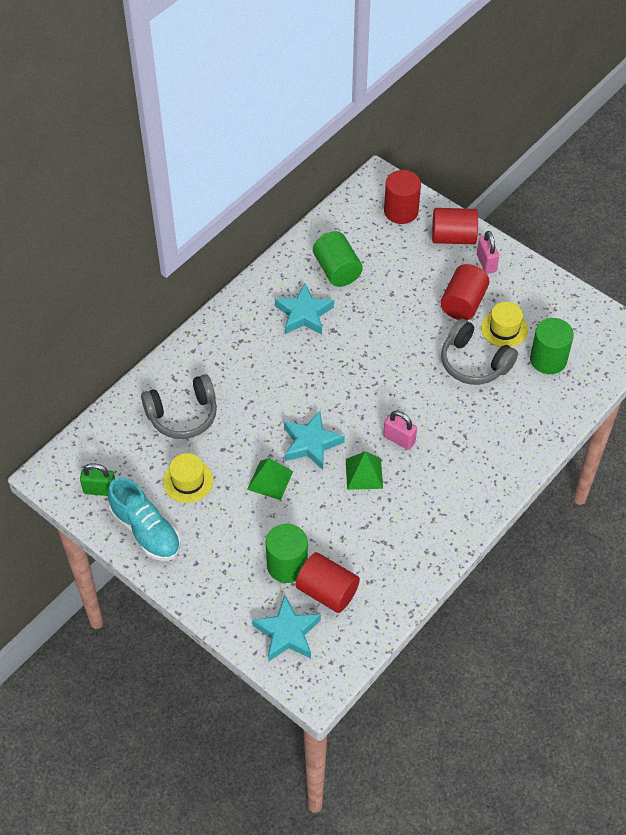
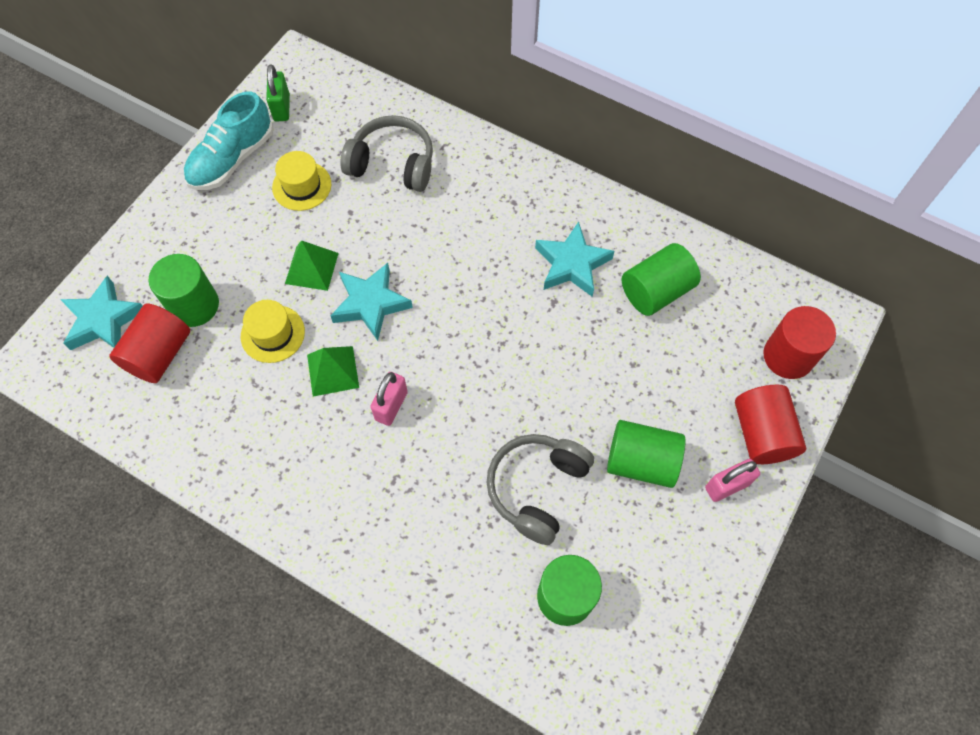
camera: 80 degrees right, 10 degrees up
grey headphones [141,374,217,439] -> grey headphones turned 135 degrees clockwise [340,115,433,192]
red cylinder [440,264,490,320] -> green cylinder [607,420,686,488]
yellow hat [481,302,528,347] -> yellow hat moved to [241,300,305,363]

